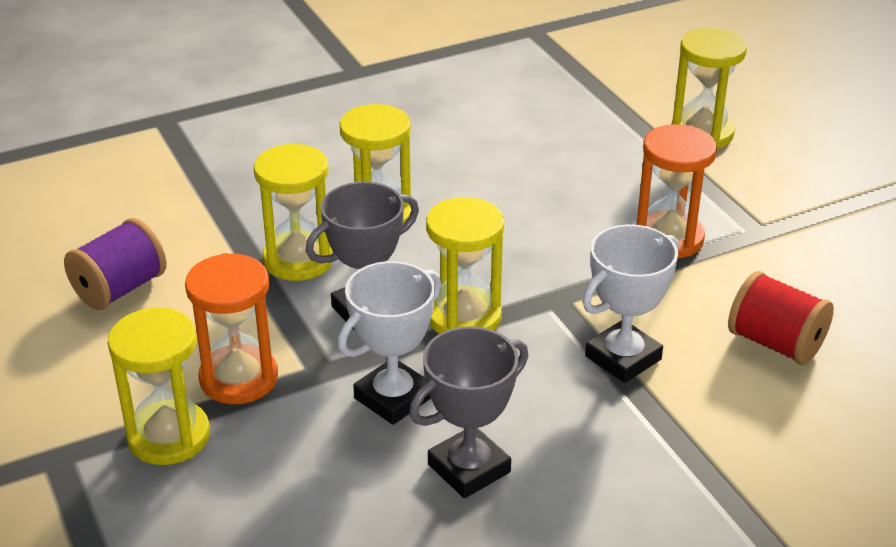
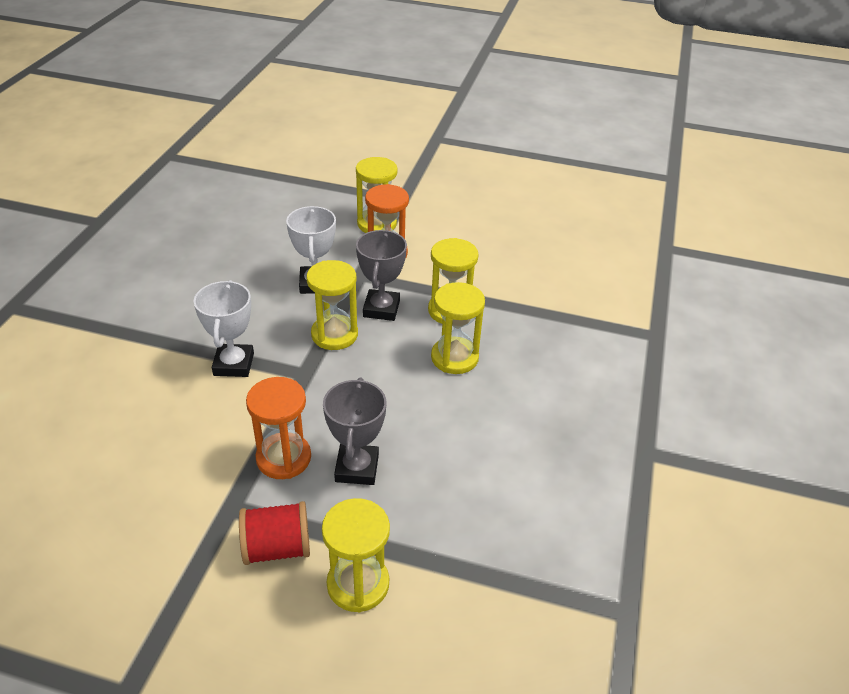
camera: 130 degrees right, 5 degrees up
purple spool [64,218,166,310] -> none
grey trophy [409,326,529,498] -> grey trophy moved to [323,377,386,485]
red spool [728,271,834,365] -> red spool moved to [239,501,310,565]

